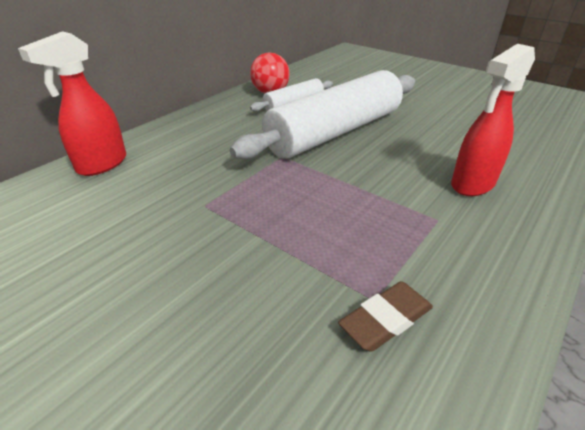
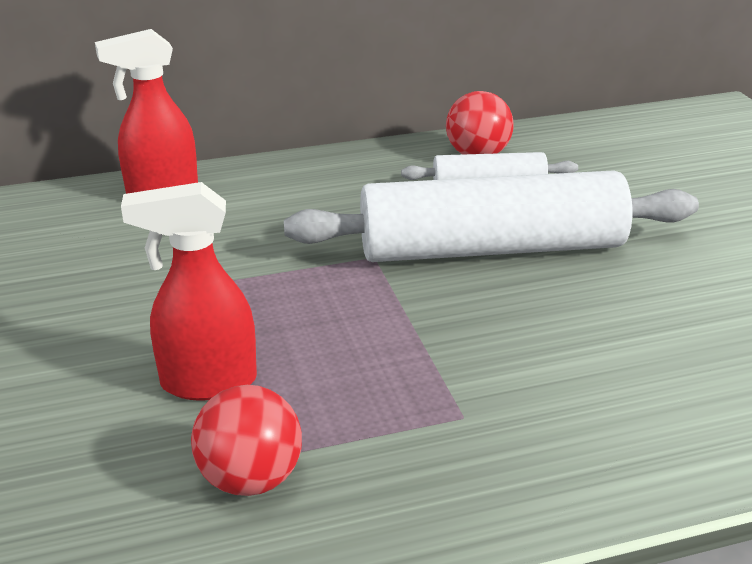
camera: 35 degrees right, 5 degrees down
brown eraser [338,281,433,352] -> red ball [191,385,302,496]
red spray bottle [451,44,535,196] -> red spray bottle moved to [121,182,257,401]

